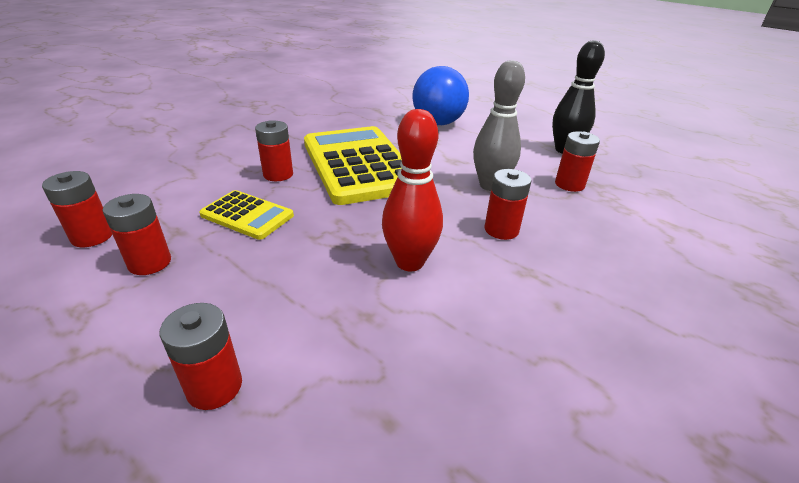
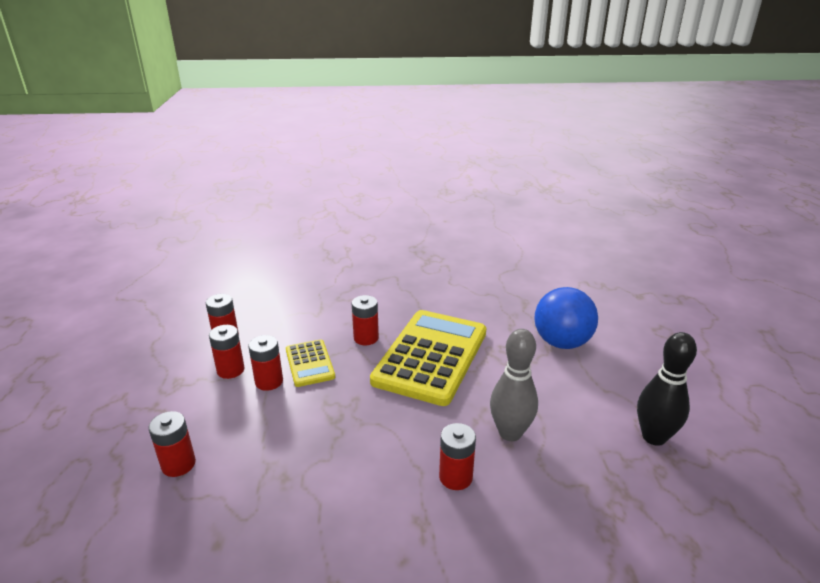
camera: 45 degrees right, 5 degrees down
red bowling pin [382,109,443,271] -> none
red battery [555,131,600,192] -> red battery moved to [248,335,283,391]

